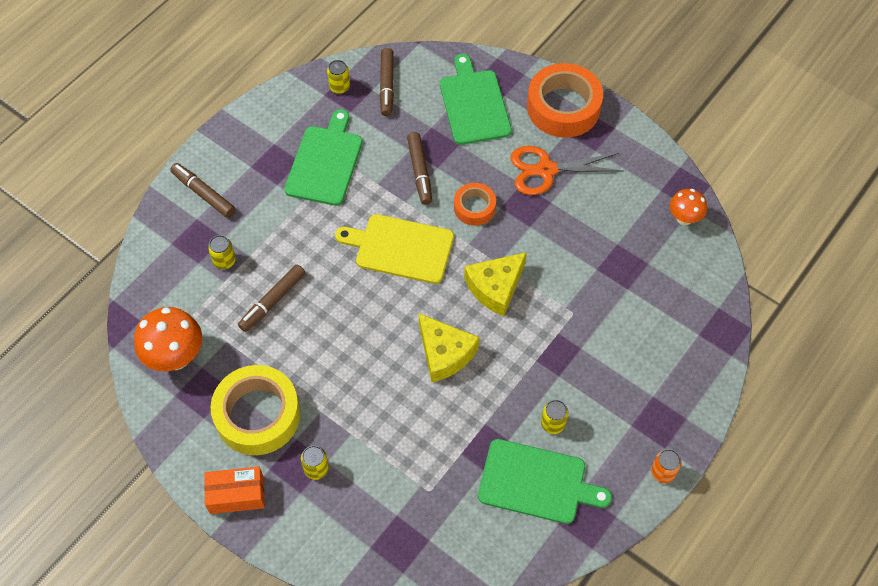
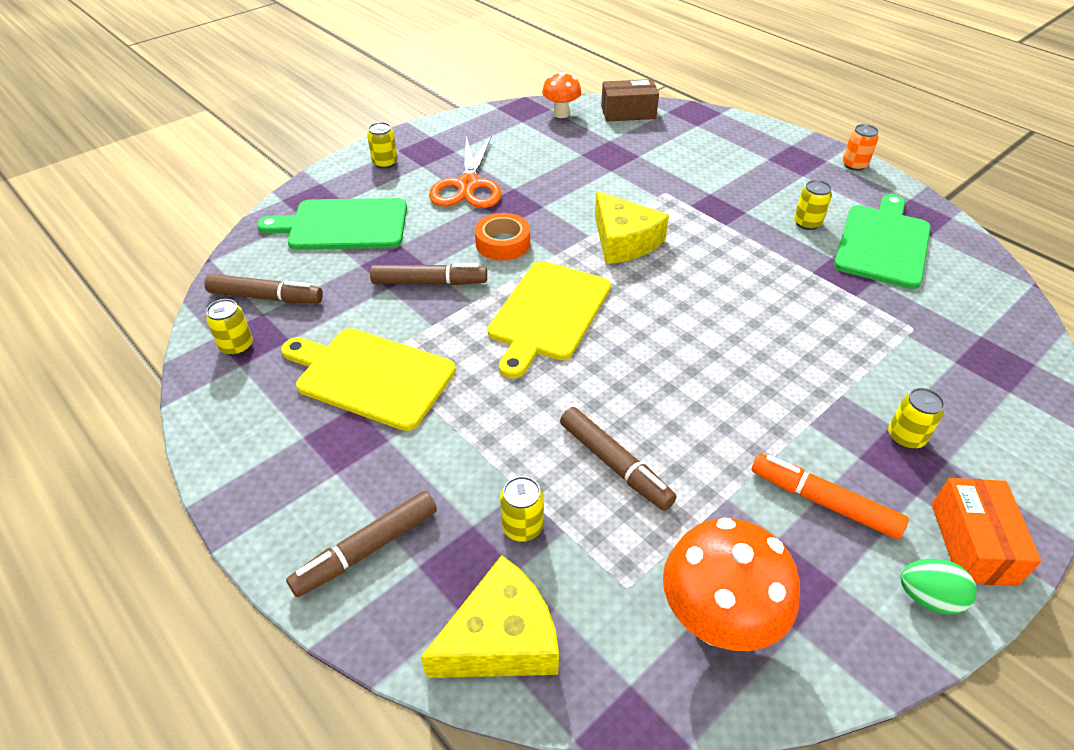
camera: 80 degrees left, 15 degrees down
yellow tape [211,365,301,455] -> orange marker [752,453,909,539]
green cutting board [284,109,363,206] -> yellow cutting board [281,328,456,431]
yellow cheese [419,313,479,382] -> yellow cheese moved to [421,555,559,678]
orange tape [527,63,603,138] -> yellow can [367,122,398,169]
none -> brown box [601,79,659,122]
none -> green egg [900,559,977,615]

